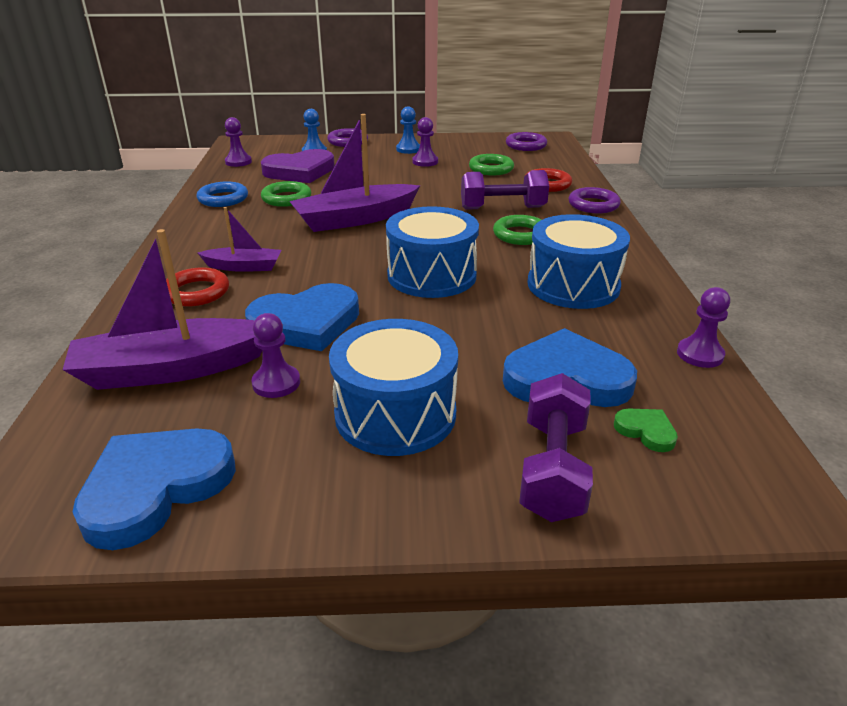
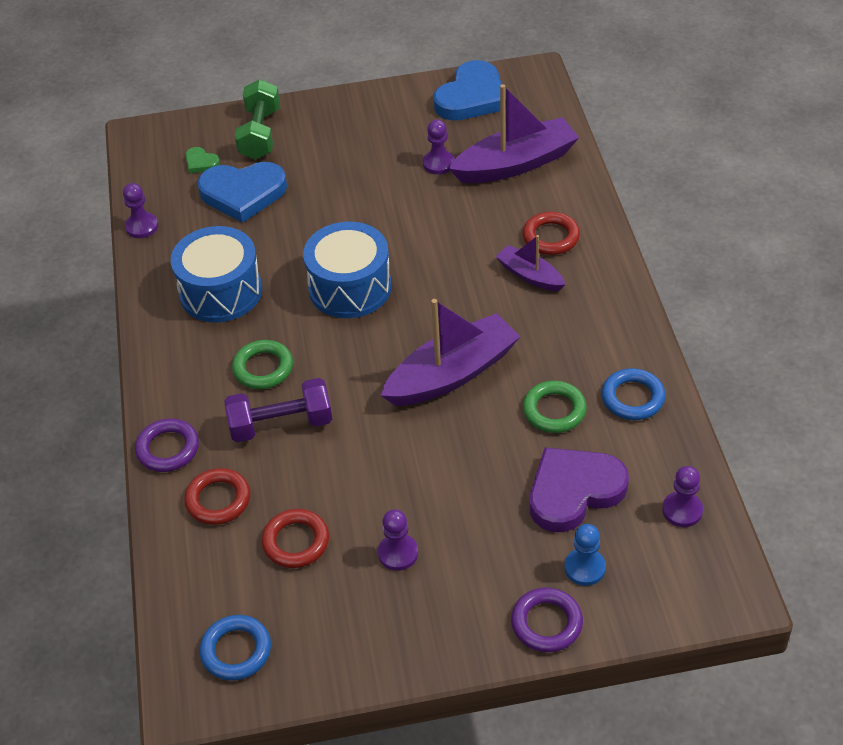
camera: 175 degrees right, 15 degrees up
purple boat [198,207,282,272] -> purple boat turned 45 degrees clockwise [495,235,566,291]
blue heart [245,283,359,351] -> none
blue drum [329,319,458,456] -> none
blue pawn [396,106,420,154] -> none
green ring [469,154,514,175] -> red ring [261,509,329,568]
purple ring [506,132,547,151] -> blue ring [199,615,271,681]
purple dumbbell [519,373,593,522] -> green dumbbell [235,79,280,160]

